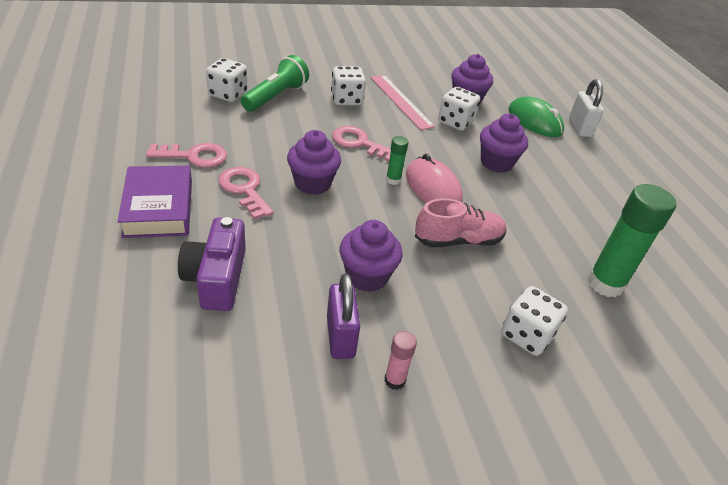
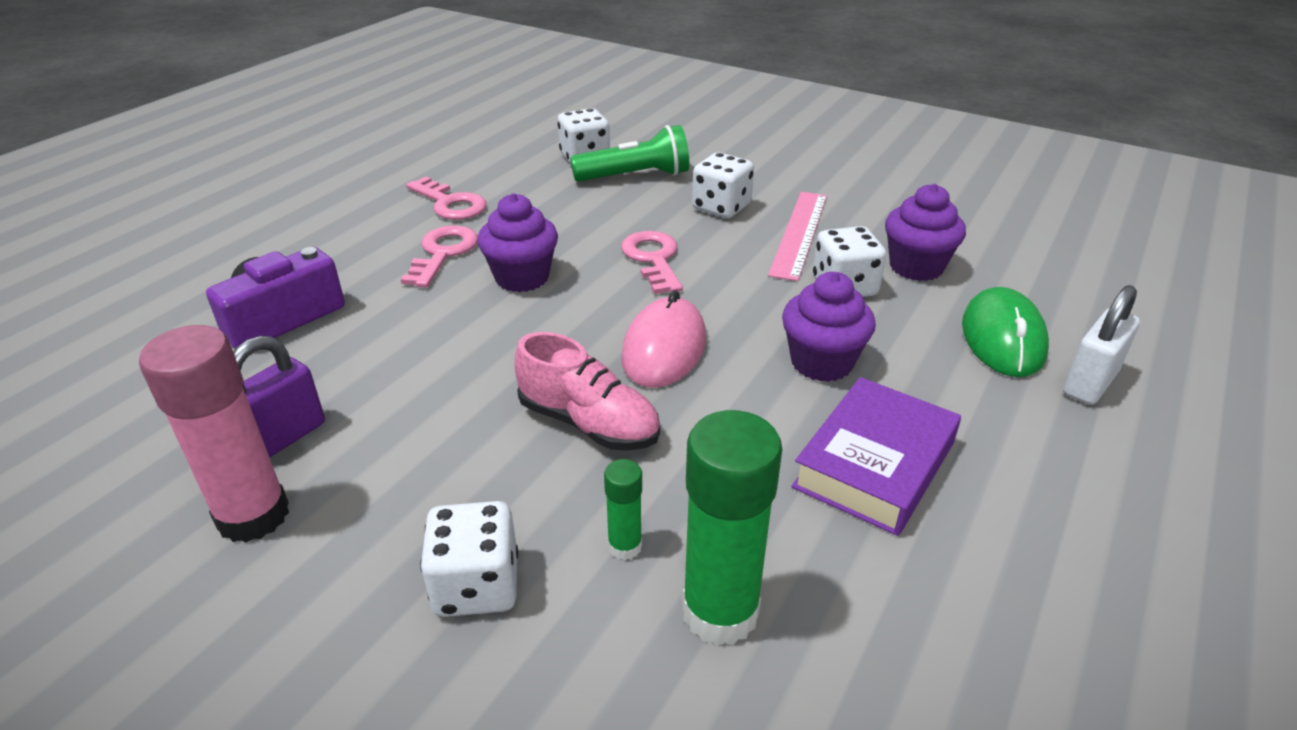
camera: 50 degrees right, 5 degrees down
purple book [117,165,192,238] -> purple book moved to [791,377,961,536]
purple cupcake [340,220,403,292] -> none
pink glue stick [385,331,417,390] -> pink glue stick [139,325,289,543], size x2.07
green glue stick [386,136,408,185] -> green glue stick moved to [604,459,642,560]

